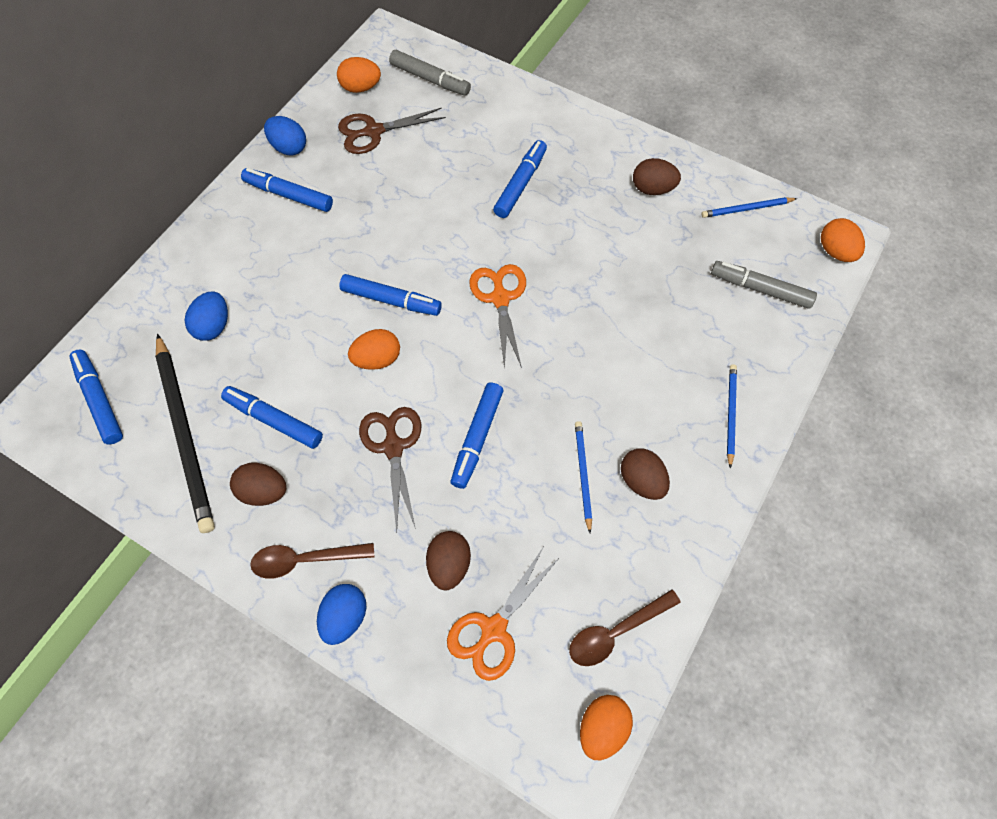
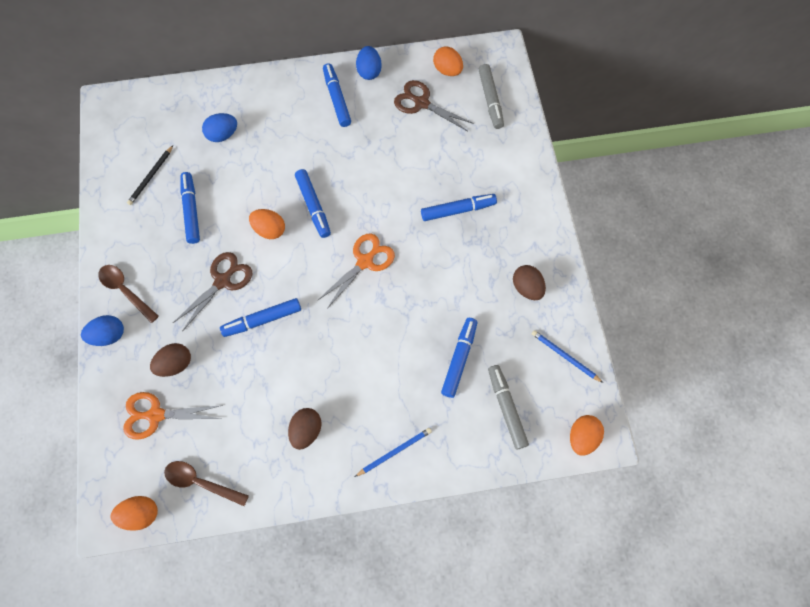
camera: 50 degrees right, 5 degrees up
blue marker [70,349,123,444] -> blue marker moved to [441,318,477,398]
black pencil [155,334,215,533] -> black pencil [127,145,173,205], size x0.50
brown egg [230,462,286,506] -> none
blue pencil [575,421,592,533] -> none

